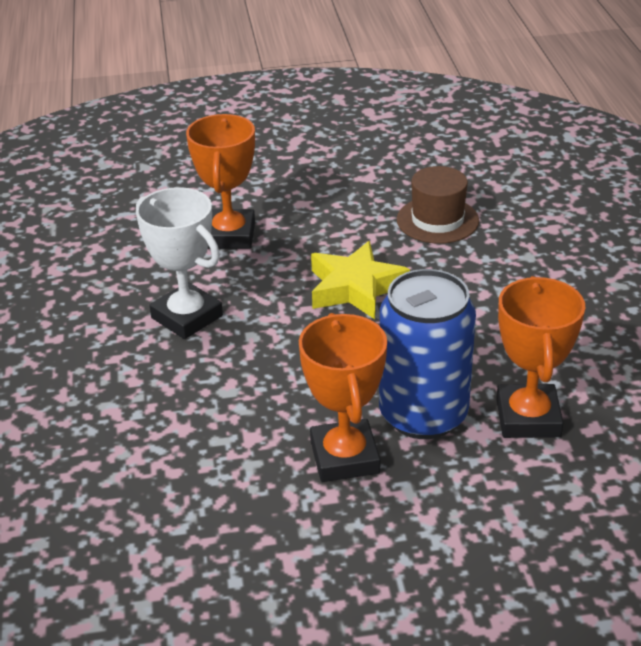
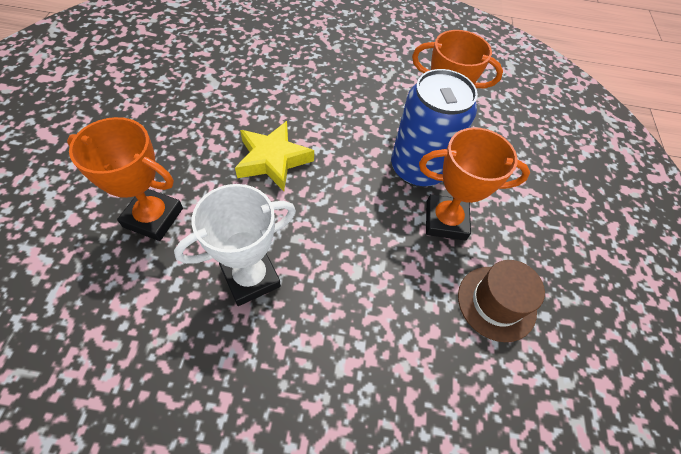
camera: 80 degrees left, 20 degrees up
brown hat [397,166,479,244] -> brown hat moved to [458,260,545,342]

